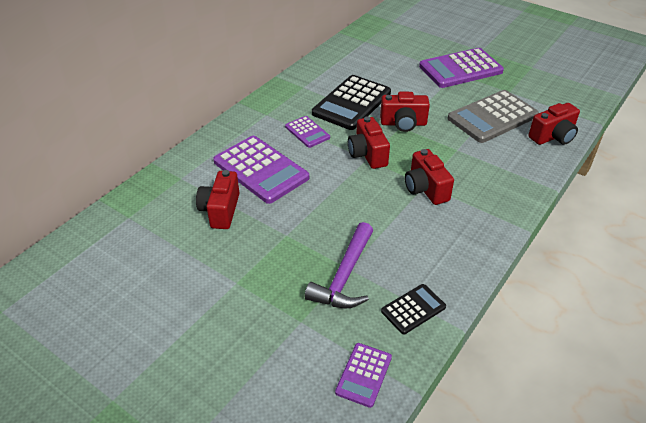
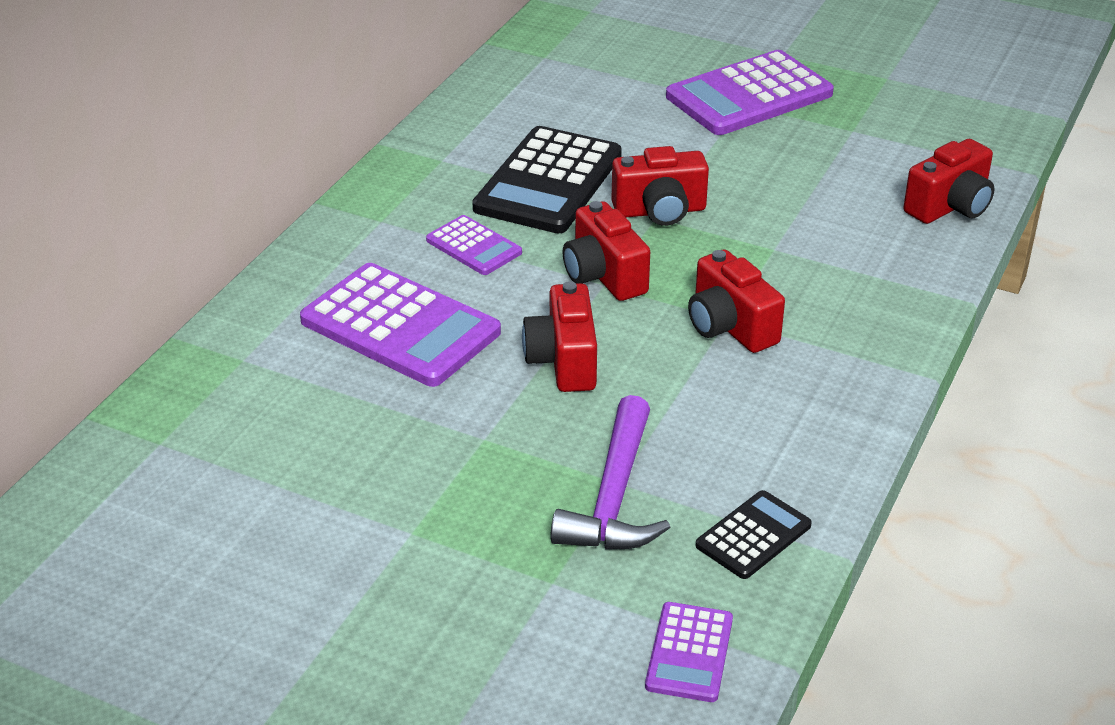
camera: 10 degrees left, 5 degrees down
red camera [196,170,240,229] -> red camera moved to [522,281,597,392]
grey calculator [448,90,539,143] -> none

